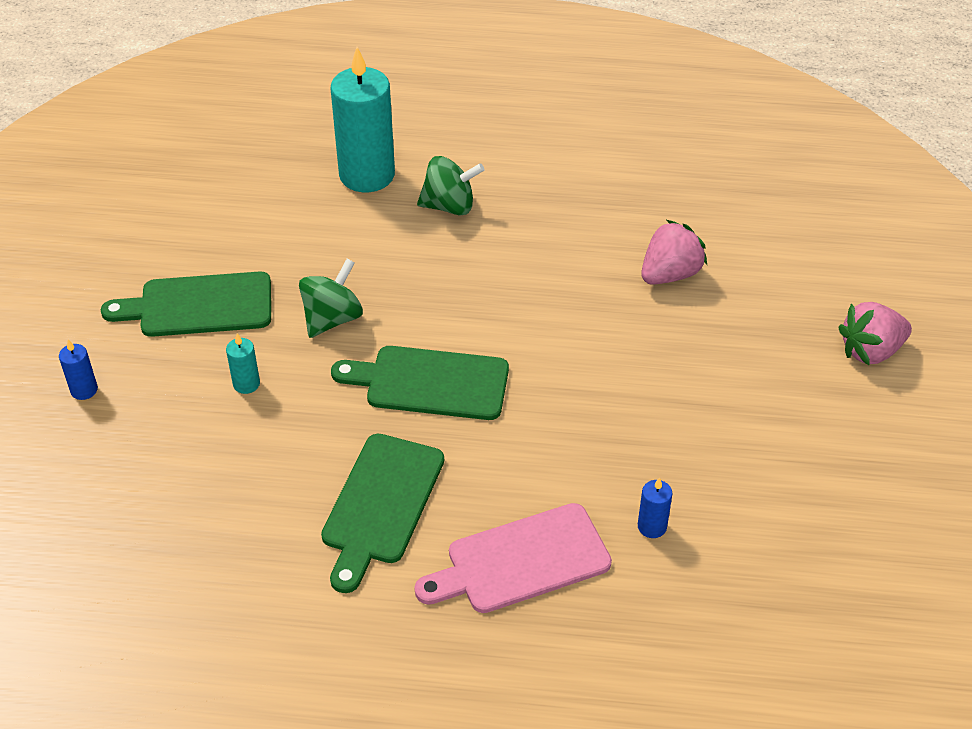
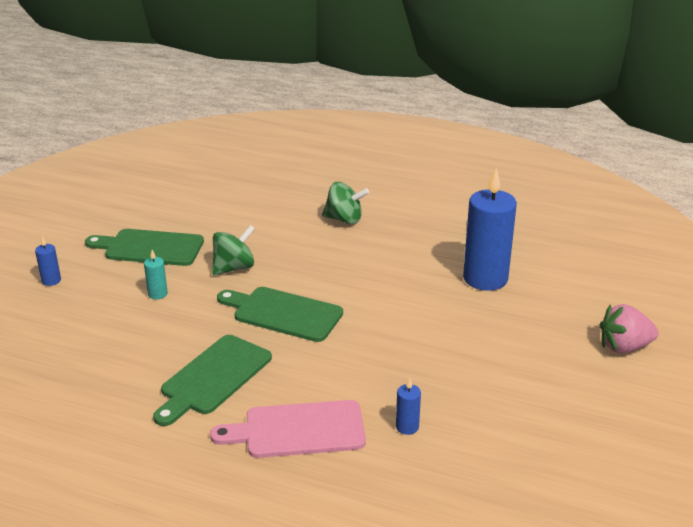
camera: 15 degrees right, 15 degrees down
turquoise candle [331,47,395,192] -> none
pink strawberry [641,220,707,285] -> blue candle [463,168,517,291]

